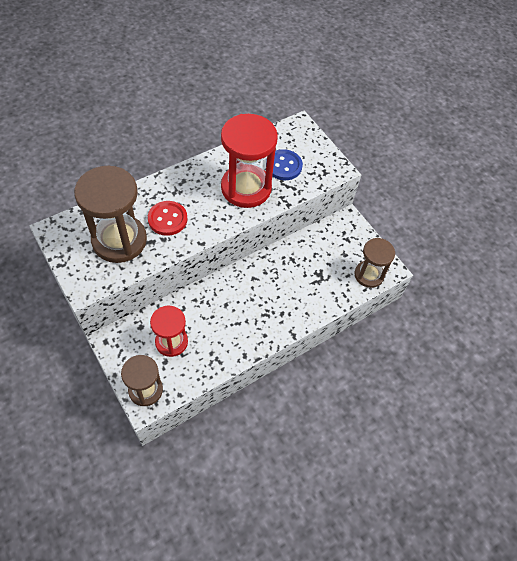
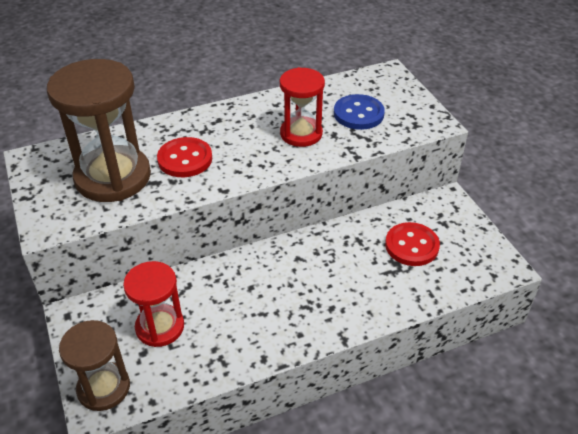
camera: 15 degrees right, 15 degrees down
red hourglass [221,114,278,208] -> red hourglass [280,67,325,147], size x0.60
brown hourglass [355,238,395,288] -> none
none -> red button [385,222,440,266]

